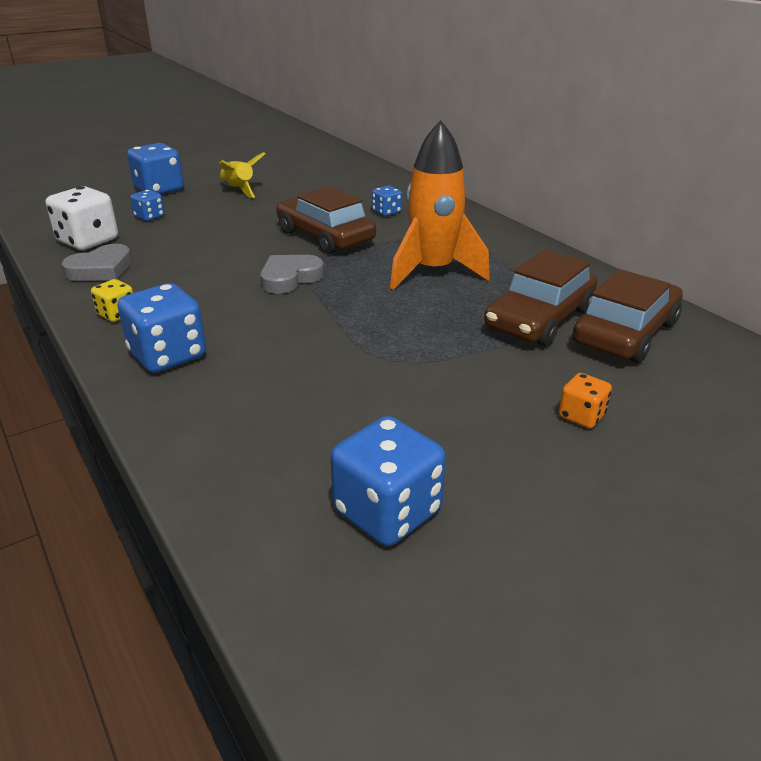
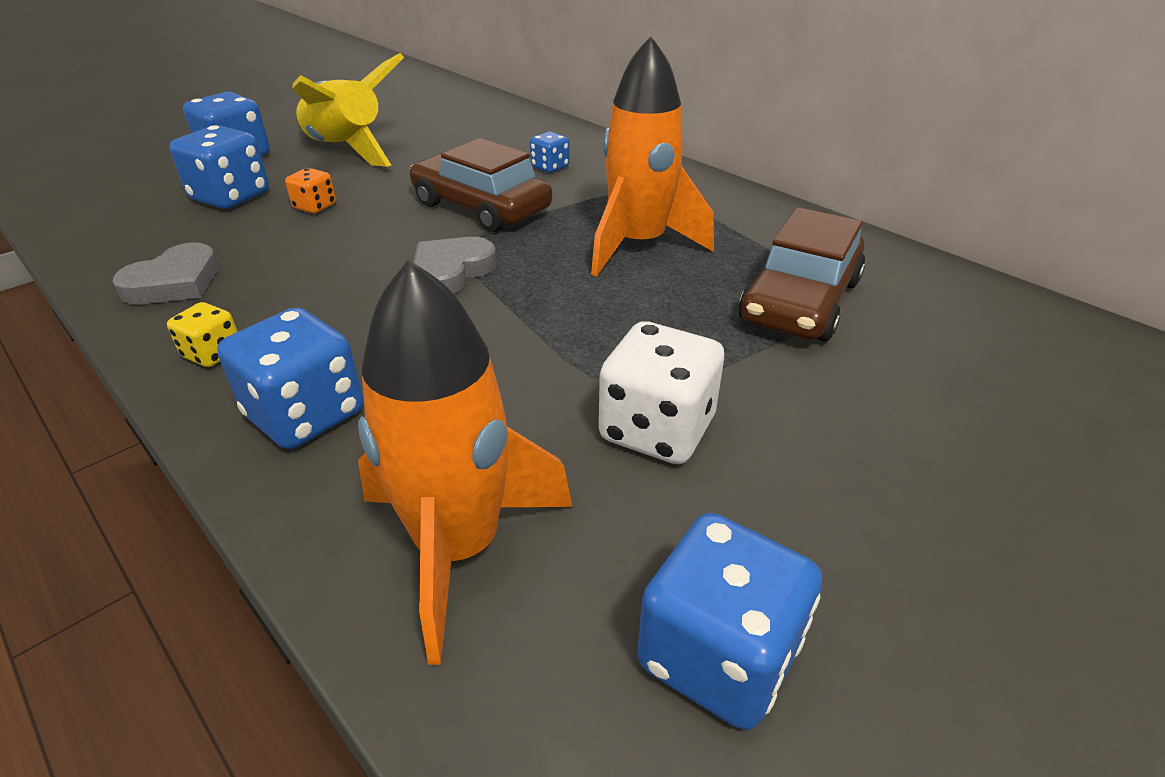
camera: 10 degrees left, 5 degrees up
white dice [46,186,118,250] -> white dice moved to [599,321,724,464]
blue dice [130,190,165,221] -> blue dice [169,125,269,209], size x1.86
yellow rocket [219,152,265,198] -> yellow rocket [292,53,404,167], size x1.74
orange dice [559,373,612,428] -> orange dice moved to [285,168,336,213]
brown car [572,269,683,363] -> none
none -> orange rocket [358,259,572,665]

